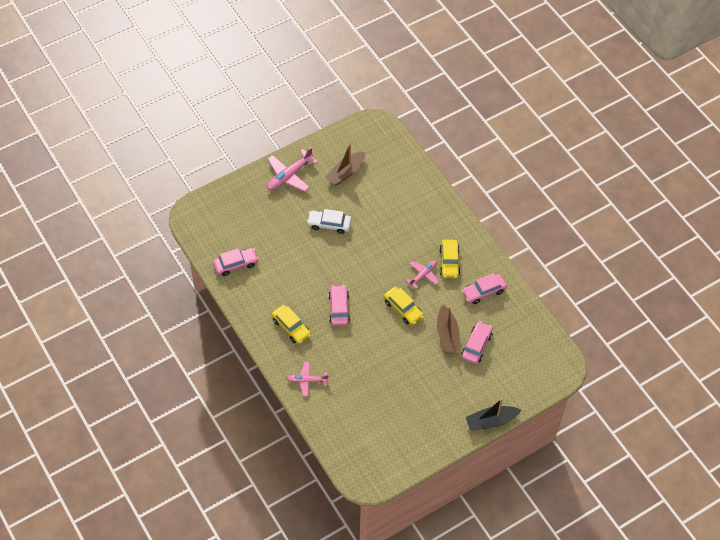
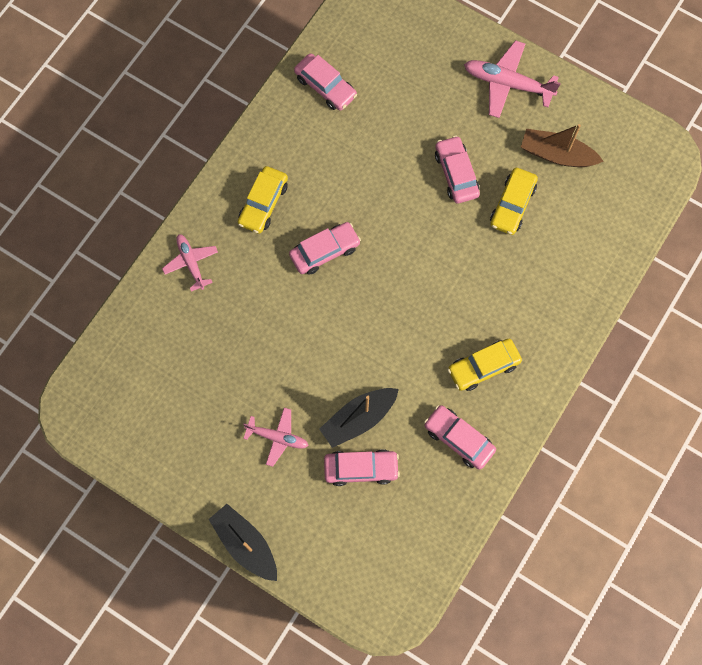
camera: 65 degrees right, 15 degrees up
white car [307,209,351,234] -> pink car [435,136,480,203]
yellow car [384,286,424,325] -> yellow car moved to [490,168,538,235]
pink plane [406,260,439,289] -> pink plane moved to [243,408,309,467]
brown boat [437,305,460,353] -> black boat [319,388,399,448]

